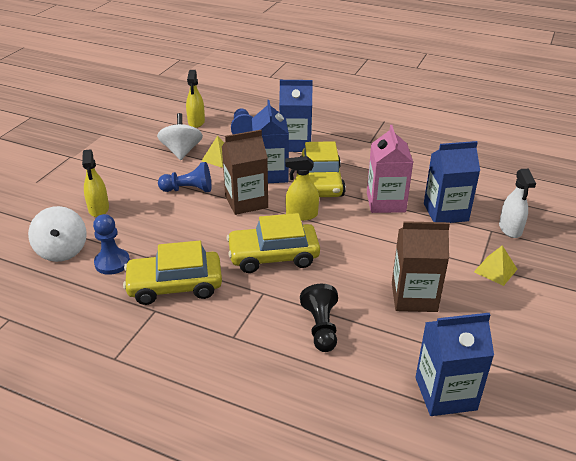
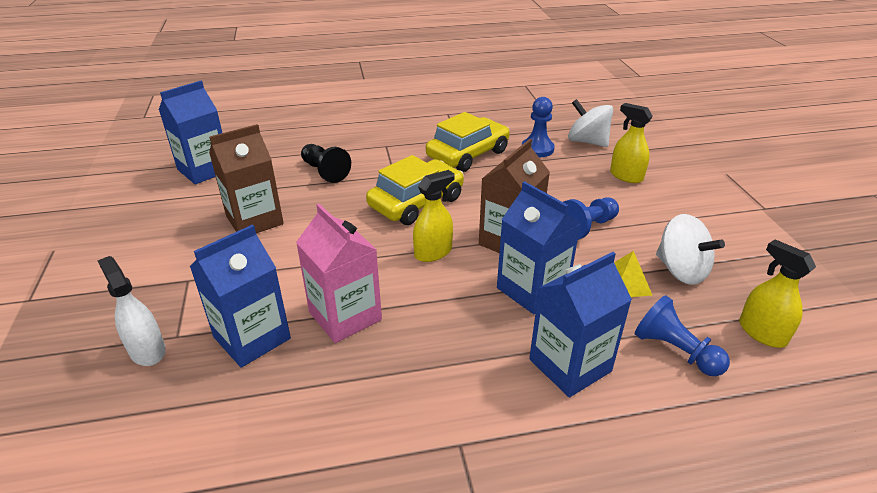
camera: 145 degrees right, 0 degrees up
yellow car [300,141,346,197] -> none
yellow pyramid [474,245,517,286] -> none

